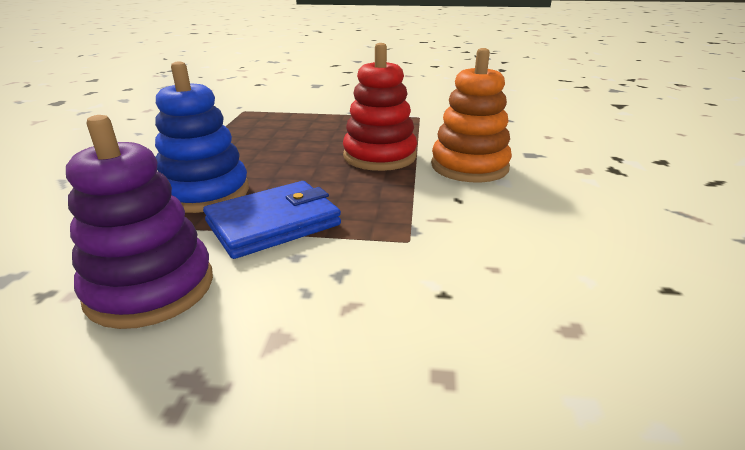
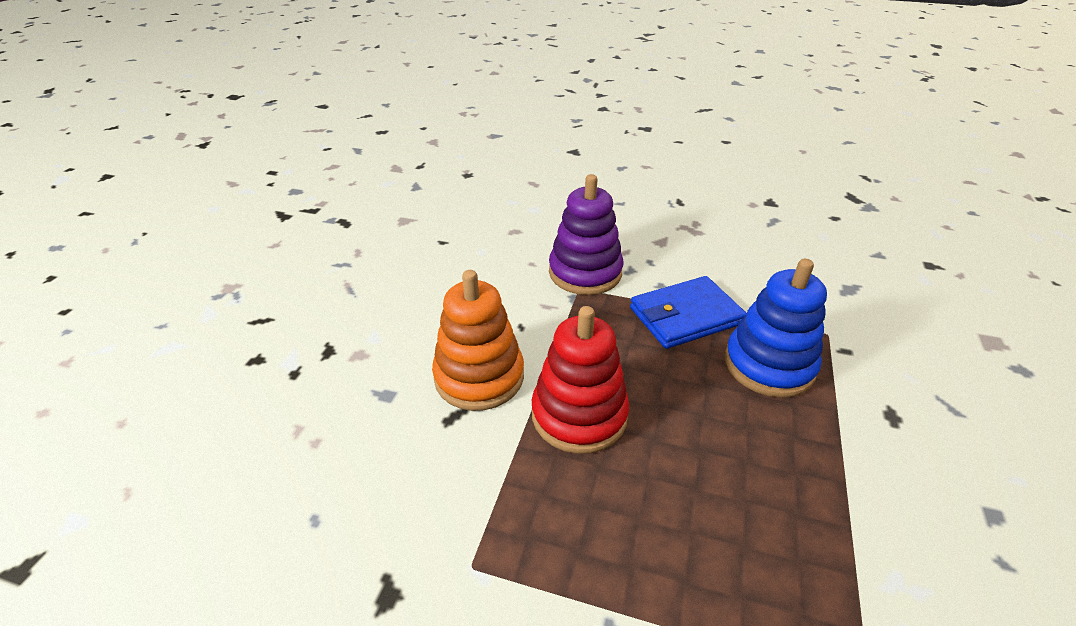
camera: 170 degrees left, 10 degrees up
purple stacking toy [66,115,213,329] -> purple stacking toy moved to [549,174,623,295]

